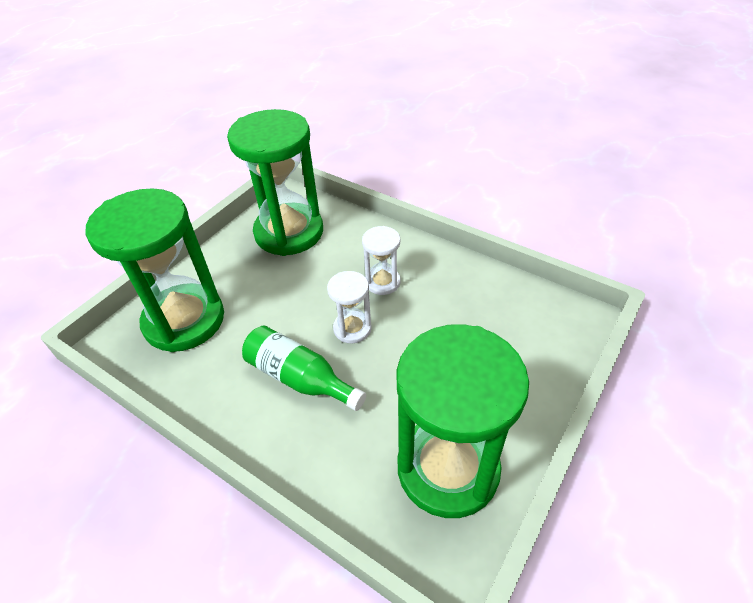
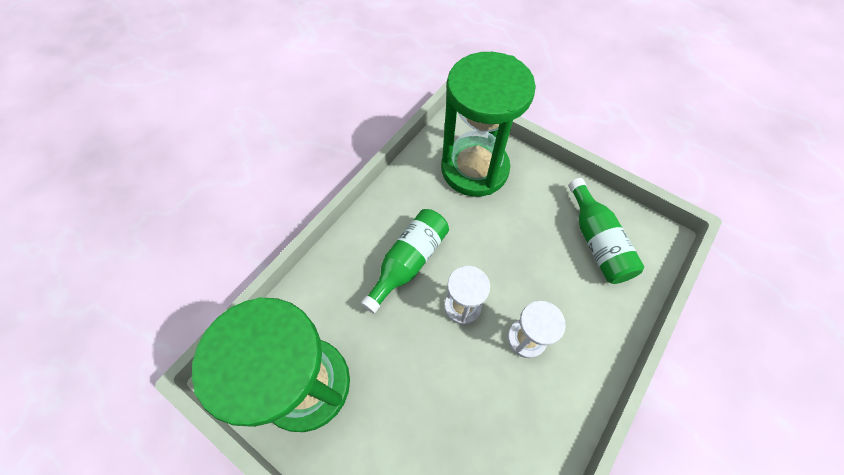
camera: 90 degrees right, 15 degrees up
green hourglass [227,109,323,256] -> green bottle [568,178,644,284]

